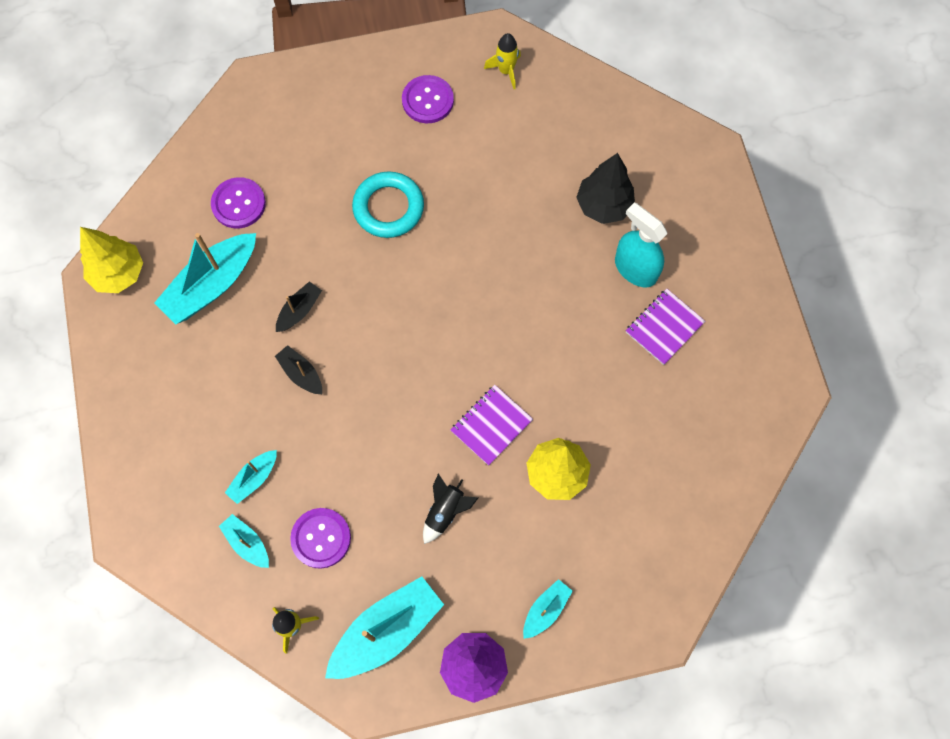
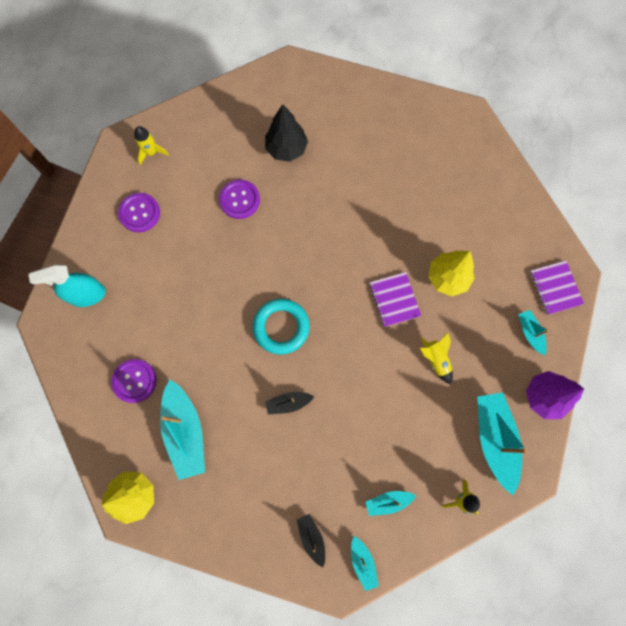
camera: 60 degrees left, 5 degrees up
turquoise boat [225,450,277,504] -> turquoise boat moved to [351,536,379,591]
black boat [276,281,322,332] -> black boat moved to [297,514,325,567]
purple button [290,508,351,569] -> purple button moved to [219,180,260,219]
turquoise ring [352,171,424,238] -> turquoise ring moved to [253,299,310,354]
black rocket [423,474,478,544] -> yellow rocket [420,332,453,385]
turquoise spray bottle [615,203,667,287] -> turquoise spray bottle moved to [28,265,106,307]
purple notebook [626,289,705,365] -> purple notebook moved to [530,261,584,315]

